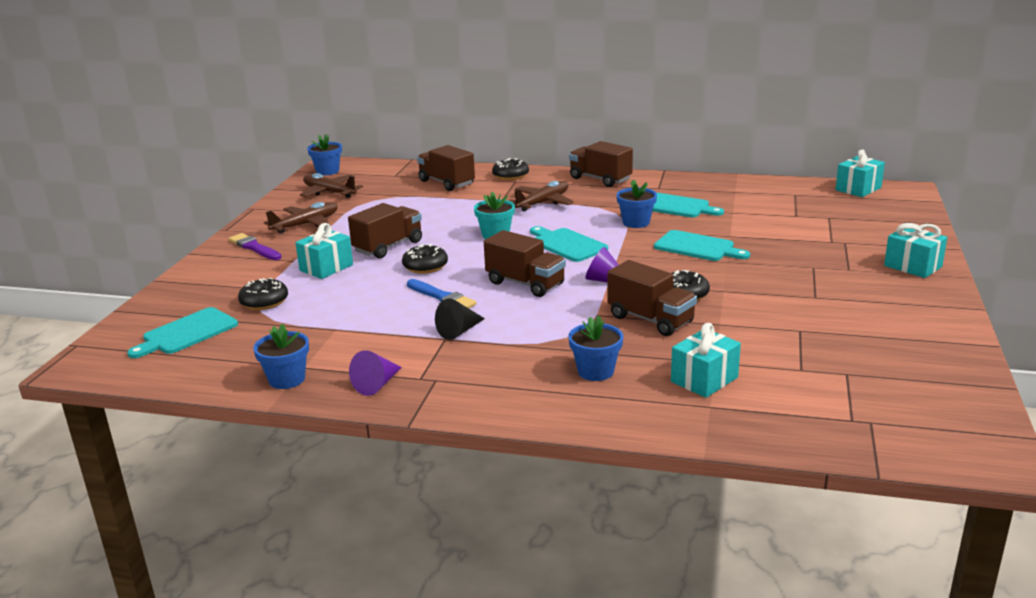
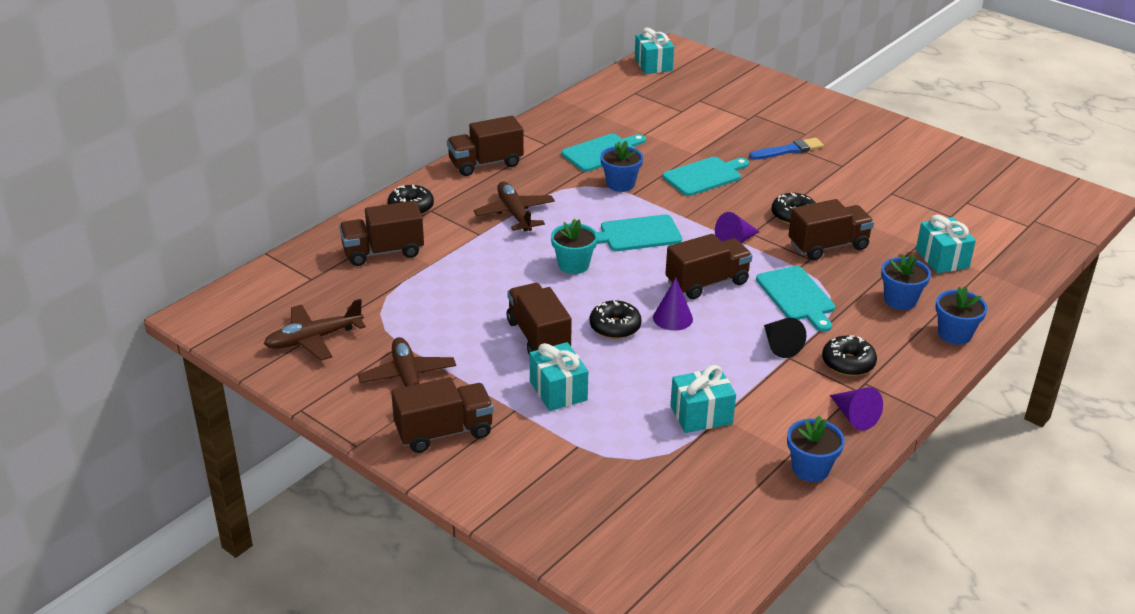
camera: 65 degrees left, 10 degrees up
turquoise cutting board [127,307,238,358] -> turquoise cutting board moved to [756,266,835,332]
purple brush [229,233,282,260] -> brown truck [391,377,494,453]
black donut [238,278,288,310] -> black donut moved to [822,335,877,376]
blue flower pot [307,134,342,175] -> blue flower pot moved to [935,286,988,345]
blue brush [407,279,476,308] -> blue brush moved to [749,138,824,160]
turquoise gift [884,223,947,278] -> turquoise gift moved to [670,365,736,433]
none -> purple cone [653,278,693,331]

